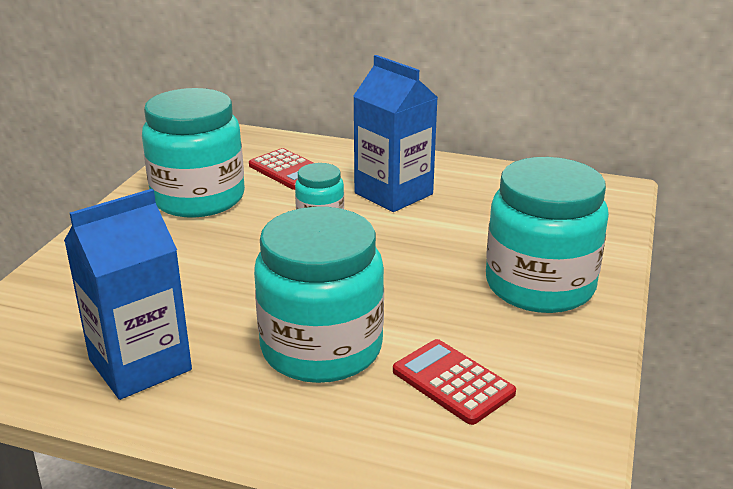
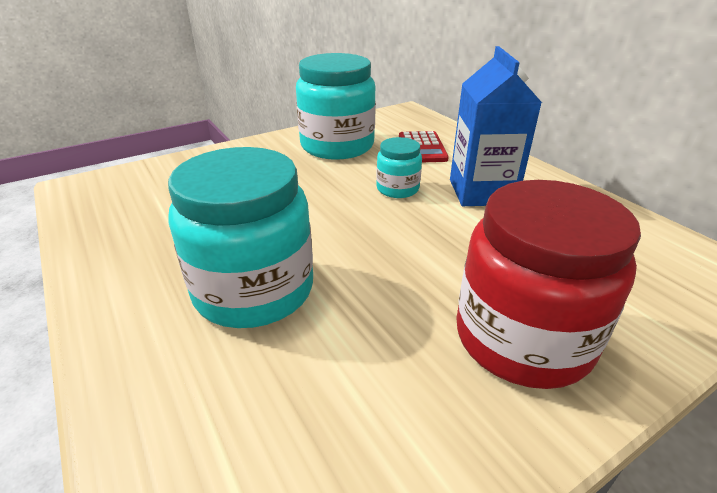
camera: 40 degrees right, 5 degrees up
blue carton [64,189,192,400] -> none
red calculator [393,339,516,425] -> none
turquoise jar [486,157,609,313] -> red jar [456,180,641,389]

